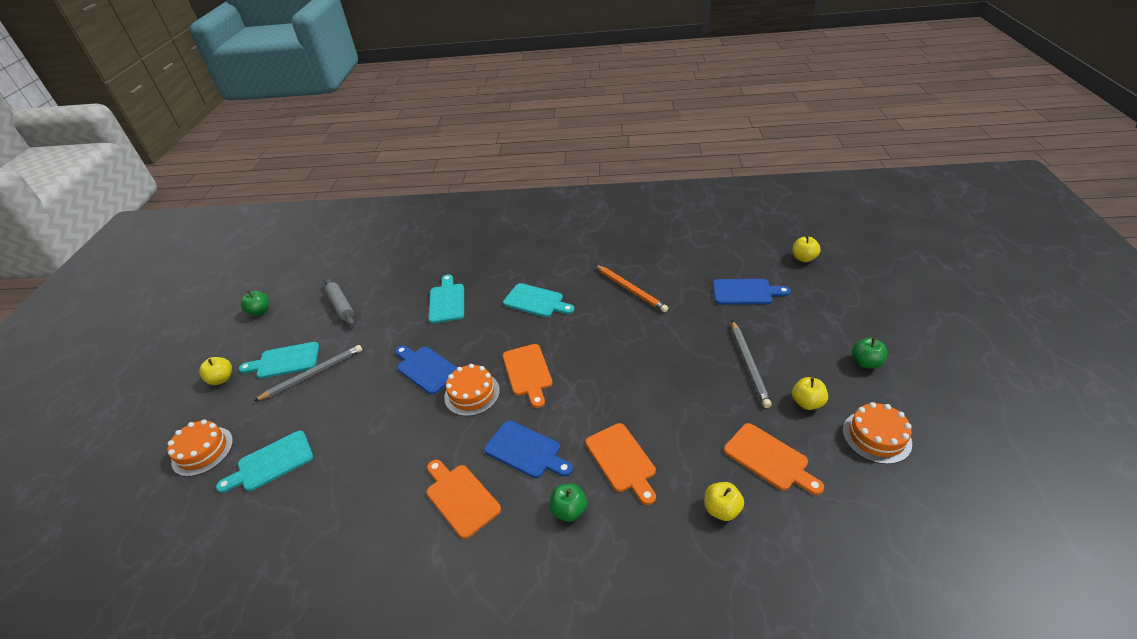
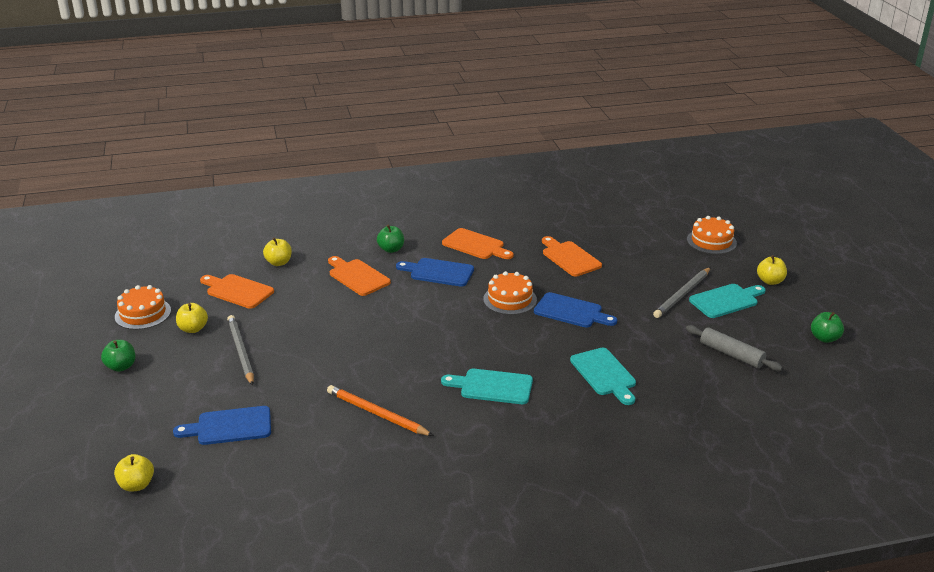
camera: 160 degrees right, 10 degrees down
turquoise cutting board [216,431,313,493] -> none
orange cutting board [503,344,553,408] -> orange cutting board moved to [542,236,602,277]

